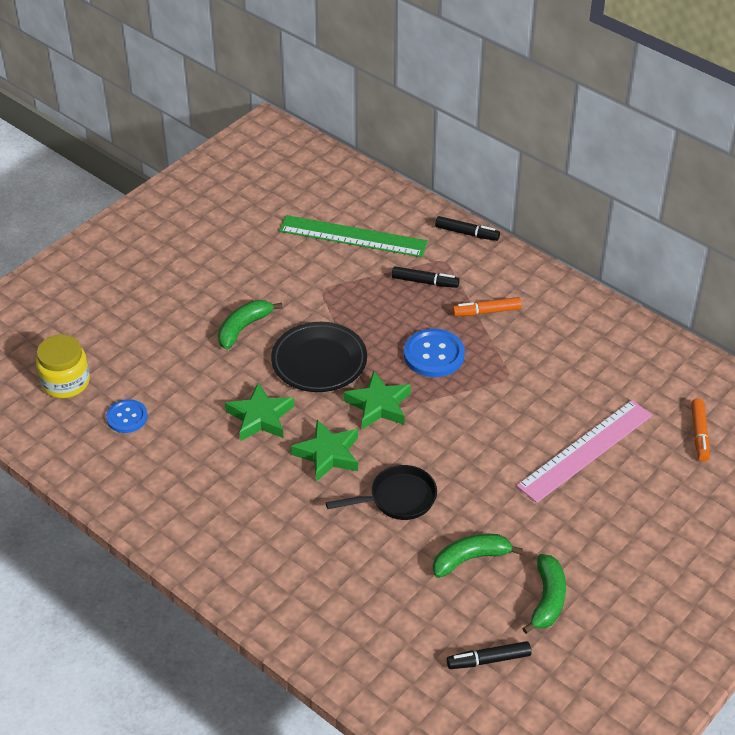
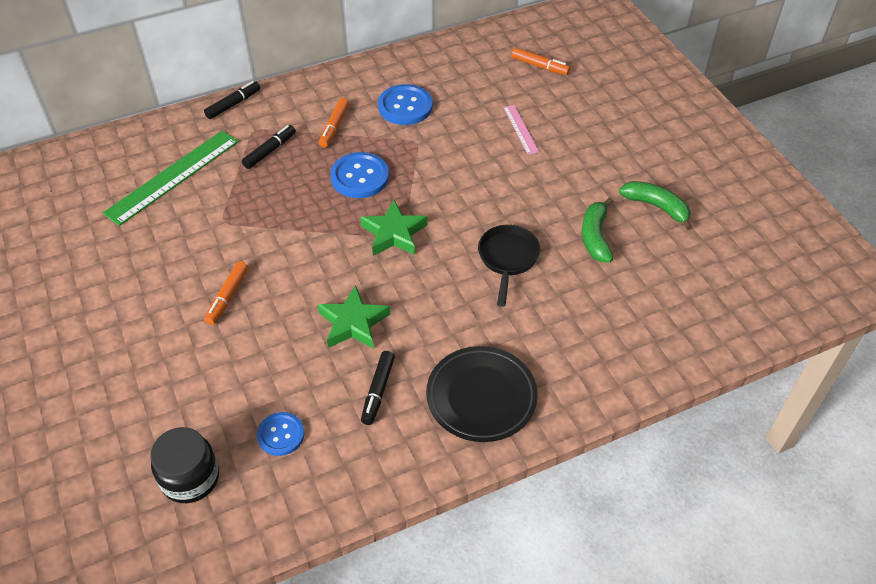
camera: 65 degrees left, 5 degrees up
yellow jar [36,335,90,398] -> black jar [150,427,219,503]
green banana [218,300,283,349] -> orange marker [204,261,249,325]
black plate [271,322,367,392] -> black plate moved to [426,346,538,442]
green star [291,420,358,482] -> none
black marker [447,641,531,669] -> black marker moved to [361,351,395,425]
pink ruler [516,400,652,503] -> pink ruler [503,105,539,155], size x0.50
none -> blue button [378,84,433,125]

